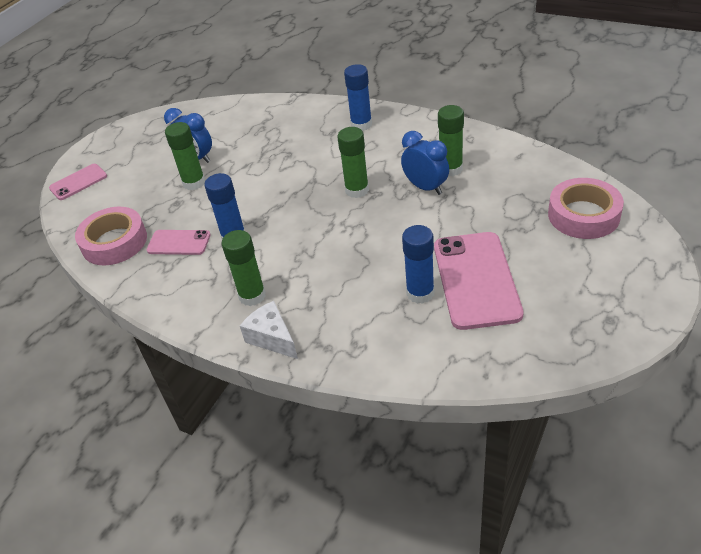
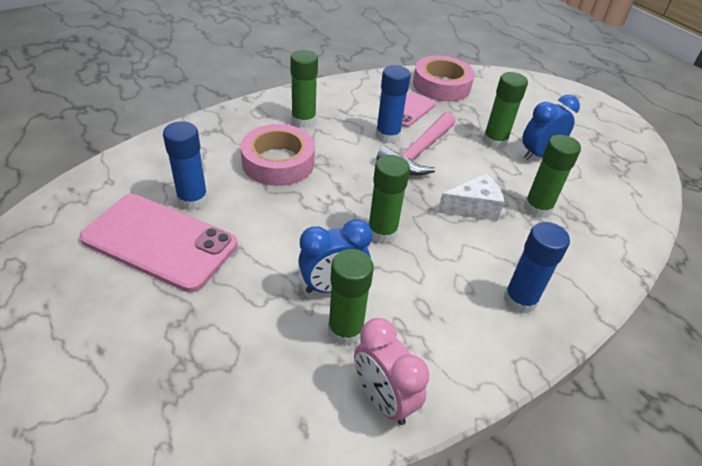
camera: 110 degrees right, 0 degrees up
pink phone [49,164,107,200] -> none
white cheese [240,301,298,359] -> white cheese moved to [437,173,505,221]
pink tape [548,178,624,239] -> pink tape moved to [241,124,315,186]
none -> pink clock [354,318,429,425]
none -> pink hammer [376,112,456,176]
none -> green glue stick [524,135,581,218]

